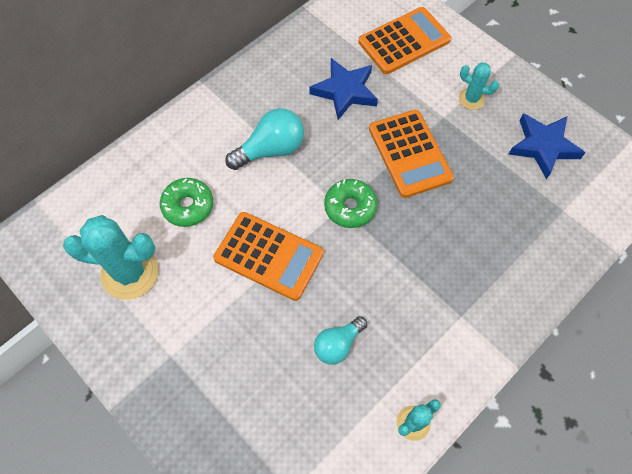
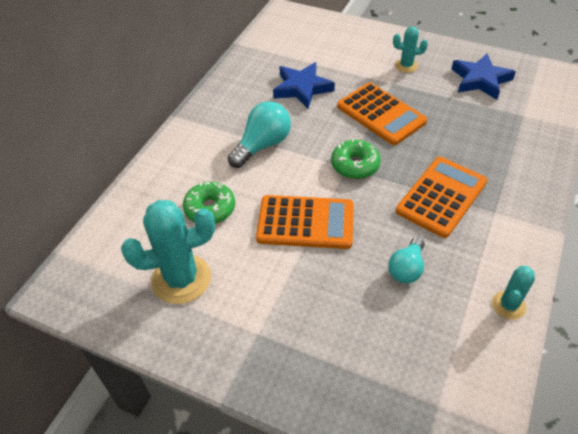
camera: 20 degrees left, 15 degrees down
orange calculator [358,7,451,74] -> orange calculator moved to [396,157,487,238]

